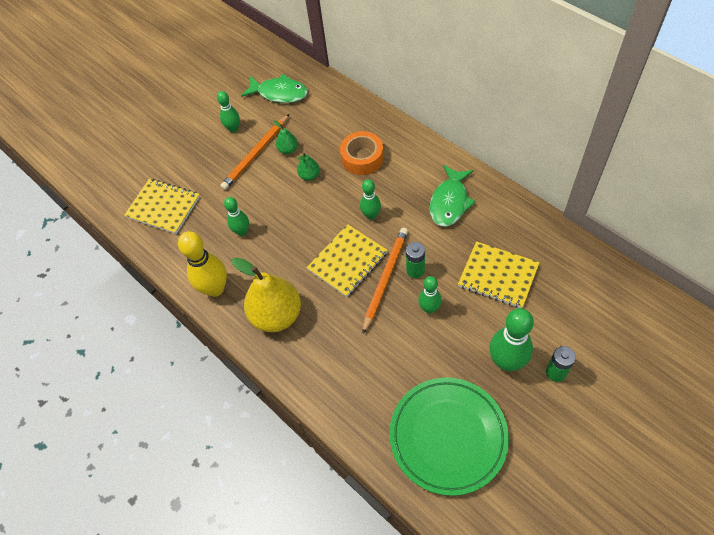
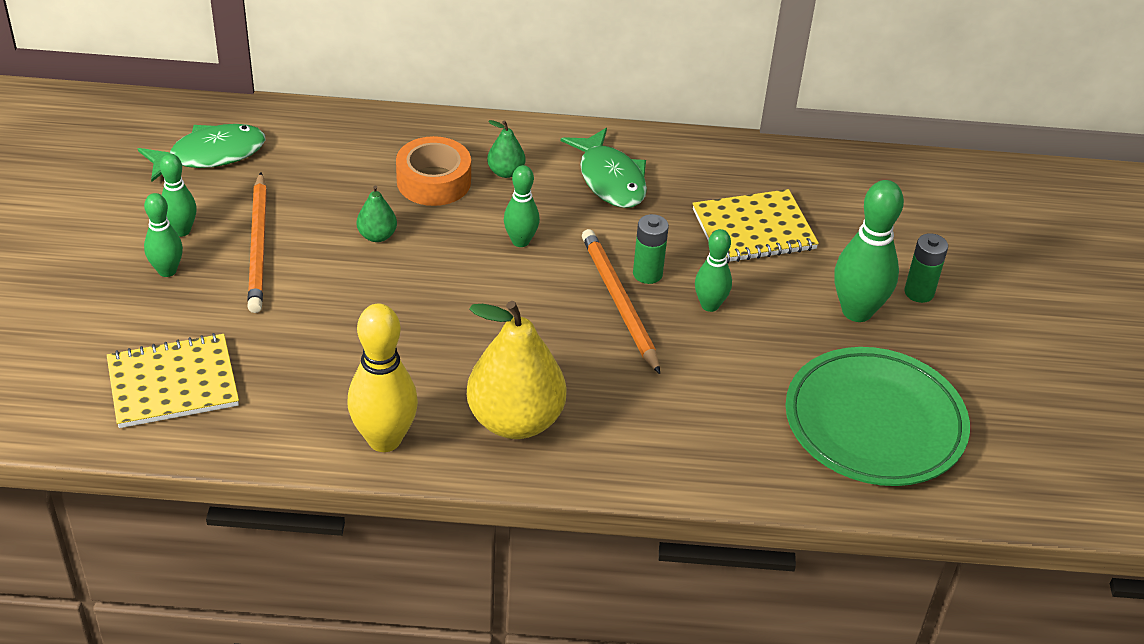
camera: 50 degrees left, 15 degrees down
green bowling pin [224,197,249,236] -> green bowling pin moved to [144,193,183,277]
green pear [273,120,298,154] -> green pear moved to [487,120,525,178]
yellow notebook [307,224,388,297] -> none

